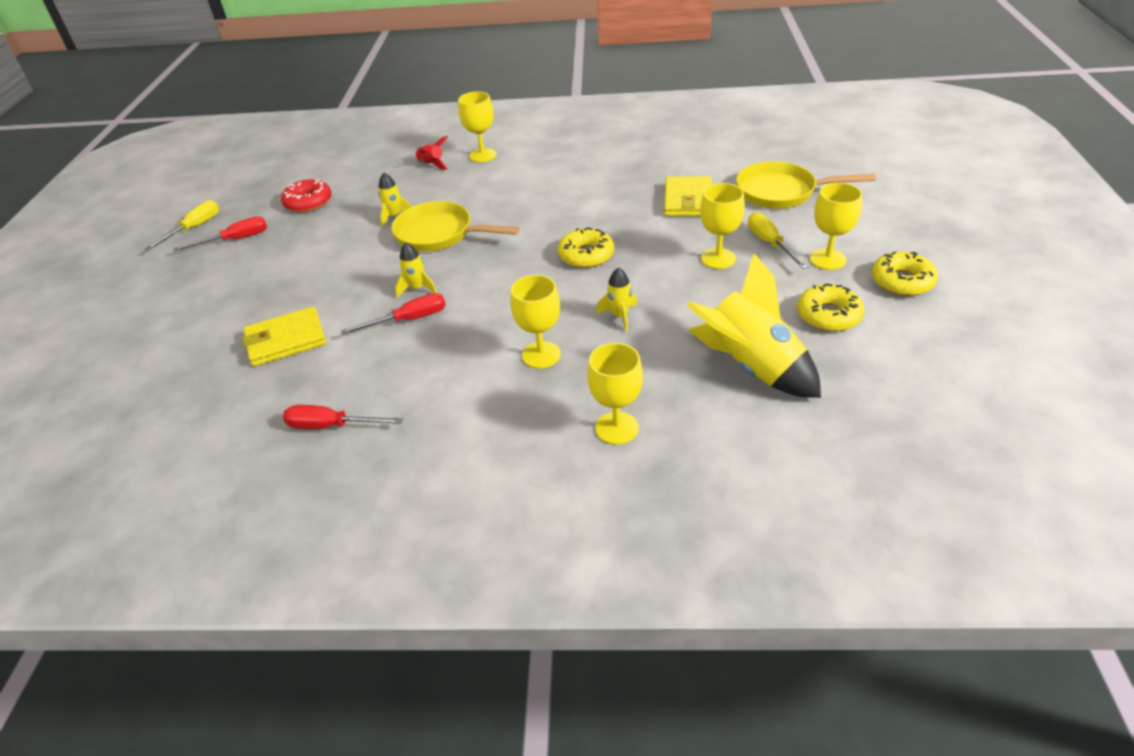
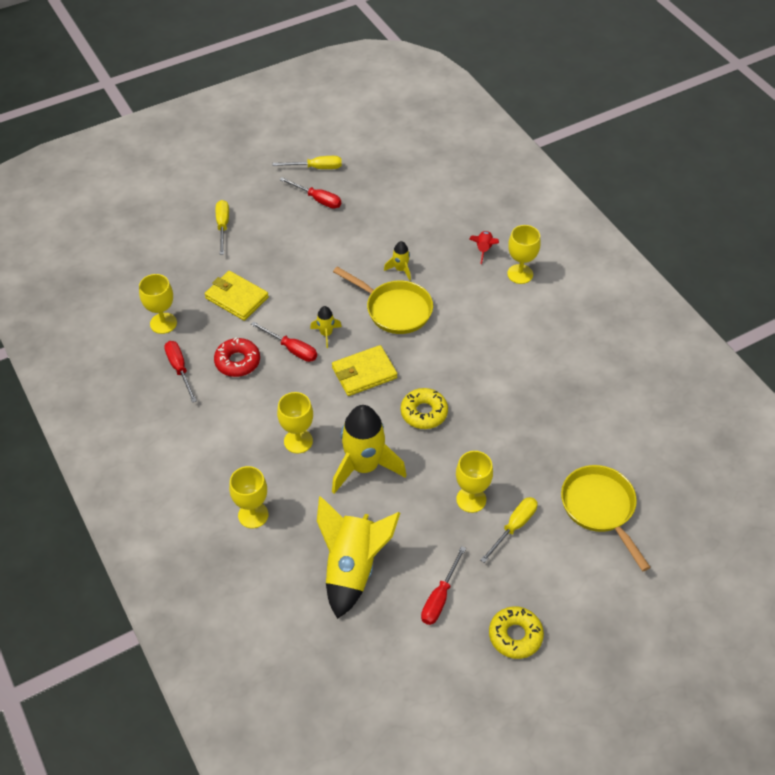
camera: 55 degrees right, 10 degrees up
red donut [281,179,332,213] -> red donut moved to [214,338,260,377]
yellow pan [391,201,520,252] -> yellow pan turned 135 degrees clockwise [333,267,433,334]
yellow rocket [596,268,637,331] -> yellow rocket [332,405,406,494], size x2.21
yellow wallet [664,176,712,216] -> yellow wallet moved to [332,345,397,396]
yellow donut [797,283,864,331] -> red screwdriver [421,546,466,625]
yellow goblet [810,182,862,270] -> yellow goblet moved to [139,274,177,334]
none -> yellow screwdriver [216,200,229,255]

